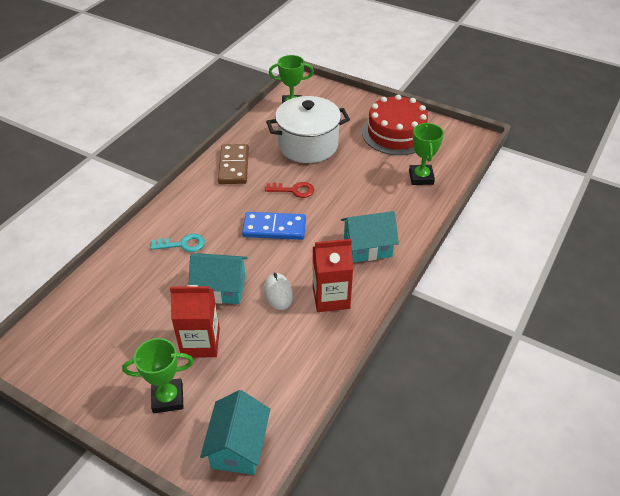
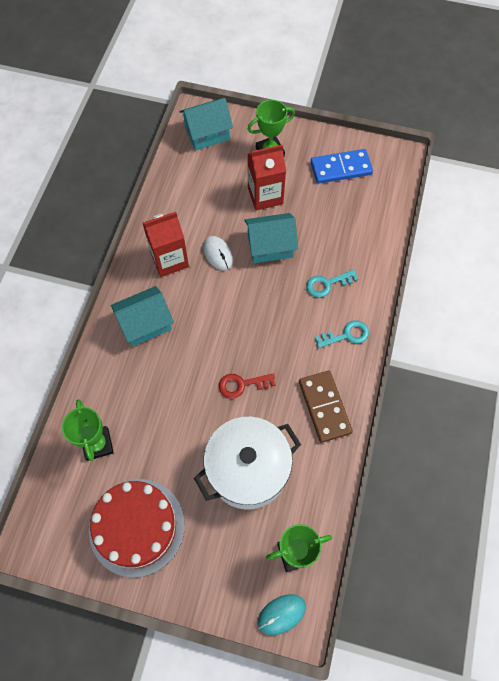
camera: 165 degrees right, 20 degrees up
turquoise house [200,390,270,475] -> turquoise house turned 75 degrees clockwise [179,98,233,150]
blue domino [242,212,306,240] -> blue domino moved to [311,149,373,184]
none -> turquoise mouse [258,594,306,635]
none -> turquoise key [315,320,369,348]

